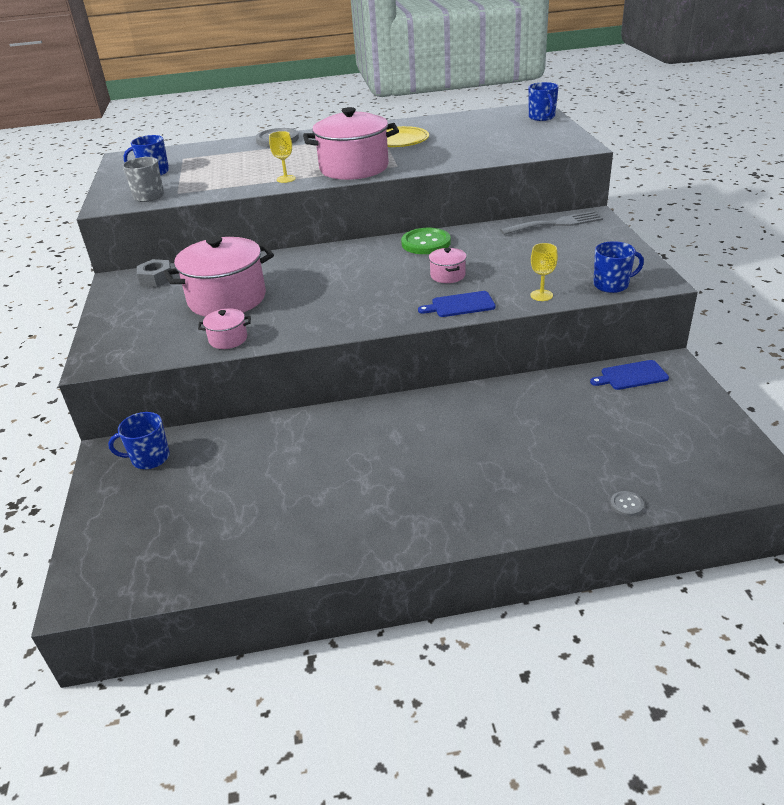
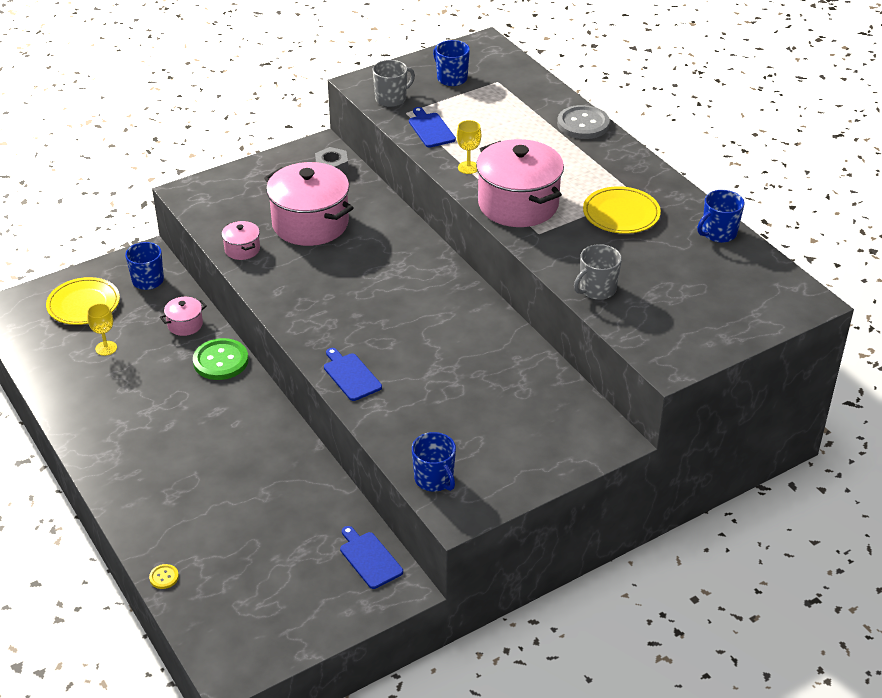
camera: 65 degrees right, 5 degrees up
green button [401,228,451,254] -> green button moved to [193,338,249,380]
pink pot [429,248,467,283] -> pink pot moved to [160,297,207,336]
grey fork [500,211,603,235] -> none
blue mug [528,82,559,121] -> blue mug moved to [697,190,744,243]
yellow goblet [530,243,558,301] -> yellow goblet moved to [87,303,117,356]
grey button [610,491,644,516] -> yellow button [149,564,179,589]
none -> yellow plate [46,277,120,325]
none -> blue cutting board [409,107,456,148]
none -> grey mug [574,244,622,300]

